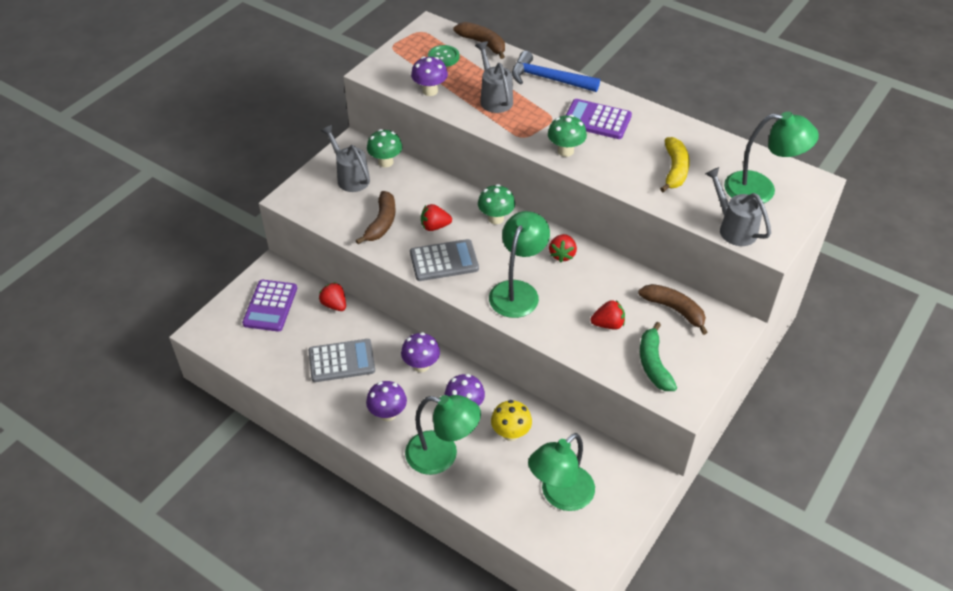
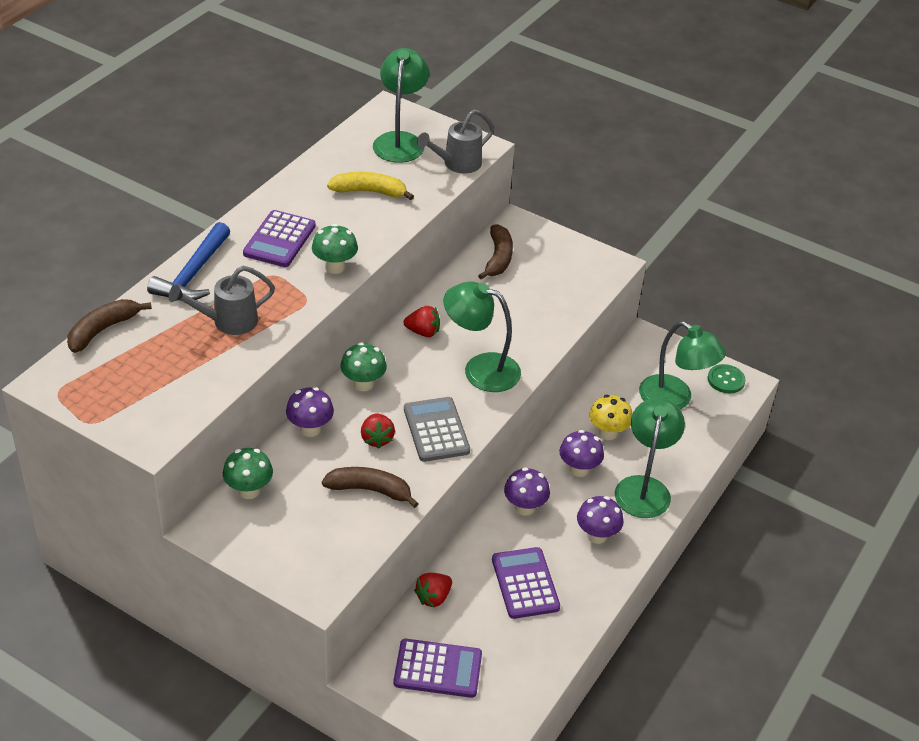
camera: 95 degrees left, 5 degrees down
grey calculator [309,339,375,382] -> purple calculator [492,547,560,619]
grey watering can [321,125,370,192] -> none
purple mushroom [411,56,448,96] -> purple mushroom moved to [286,387,334,437]
green button [428,45,459,67] -> green button moved to [707,364,746,393]
red strawberry [591,300,625,330] -> none
brown banana [638,284,708,335] -> brown banana turned 150 degrees clockwise [478,224,513,280]
green banana [640,322,677,391] -> none

